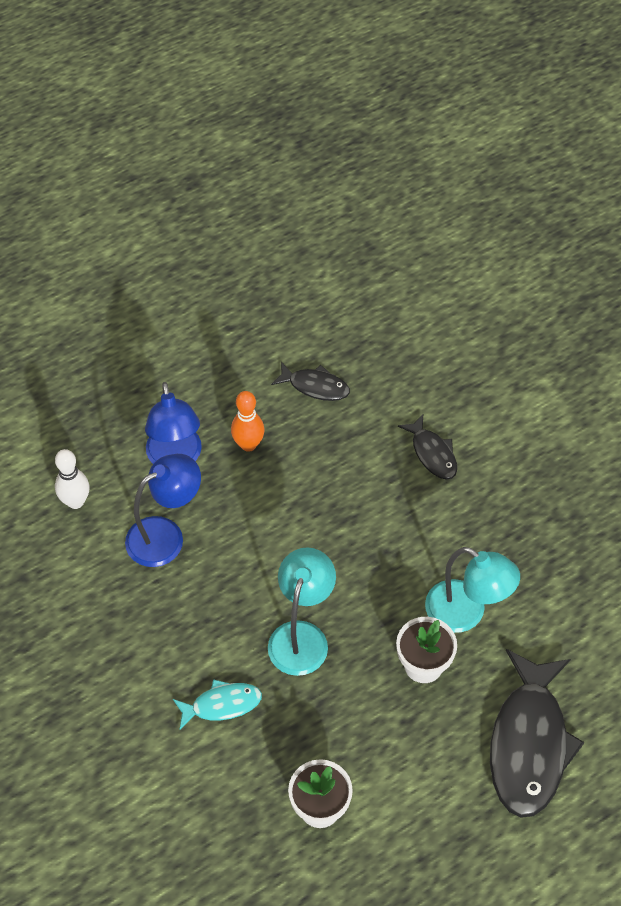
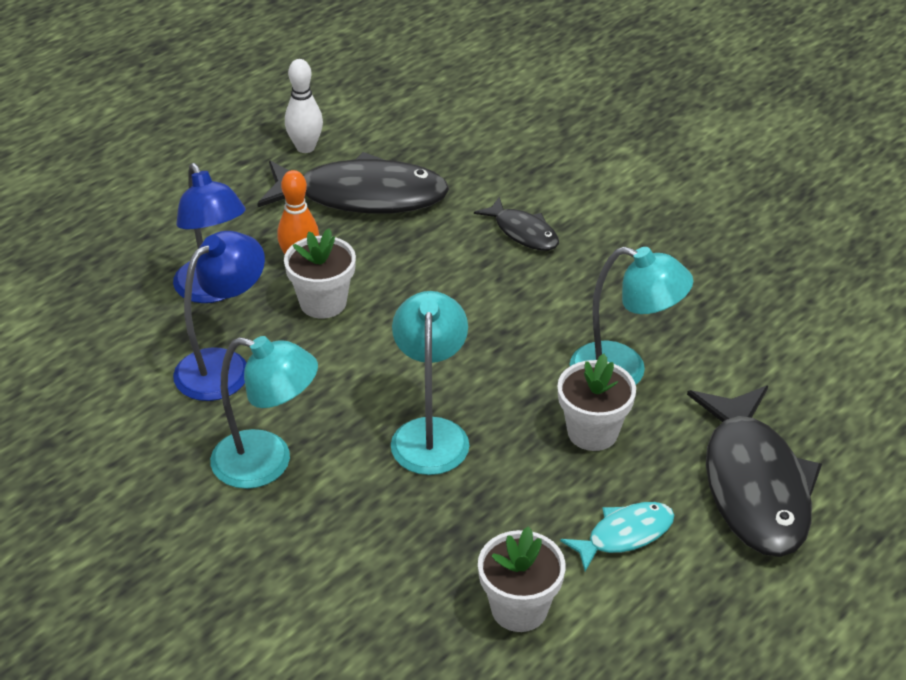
camera: 15 degrees left, 15 degrees down
white bowling pin [55,449,90,509] -> white bowling pin moved to [285,59,323,153]
turquoise fish [173,679,262,729] -> turquoise fish moved to [560,502,674,572]
black fish [271,362,350,401] -> black fish [257,152,449,214], size x1.98
none -> turquoise lamp [210,336,318,489]
none -> white flower pot [284,229,356,319]

